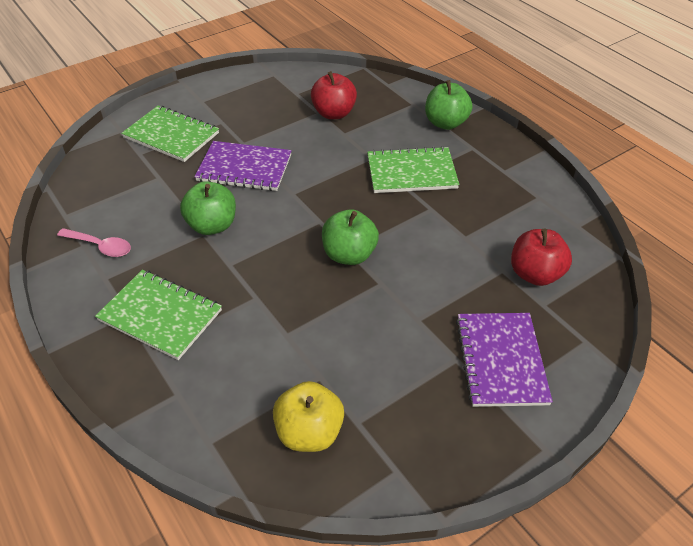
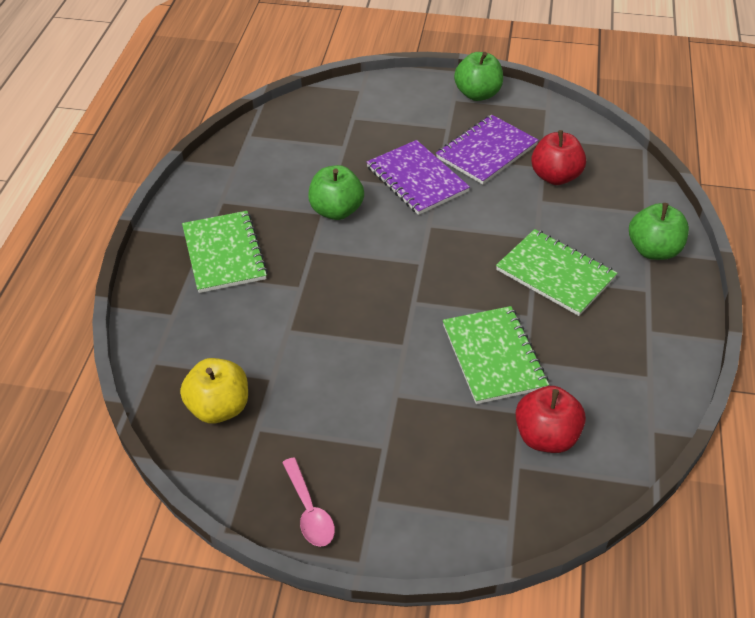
camera: 45 degrees right, 0 degrees up
pink spoon [57,228,131,257] -> pink spoon moved to [282,458,335,547]
green notebook [121,105,219,162] -> green notebook moved to [443,306,549,404]
green apple [322,209,379,265] -> green apple moved to [454,52,503,101]
purple notebook [456,313,553,407] -> purple notebook moved to [436,114,538,185]

